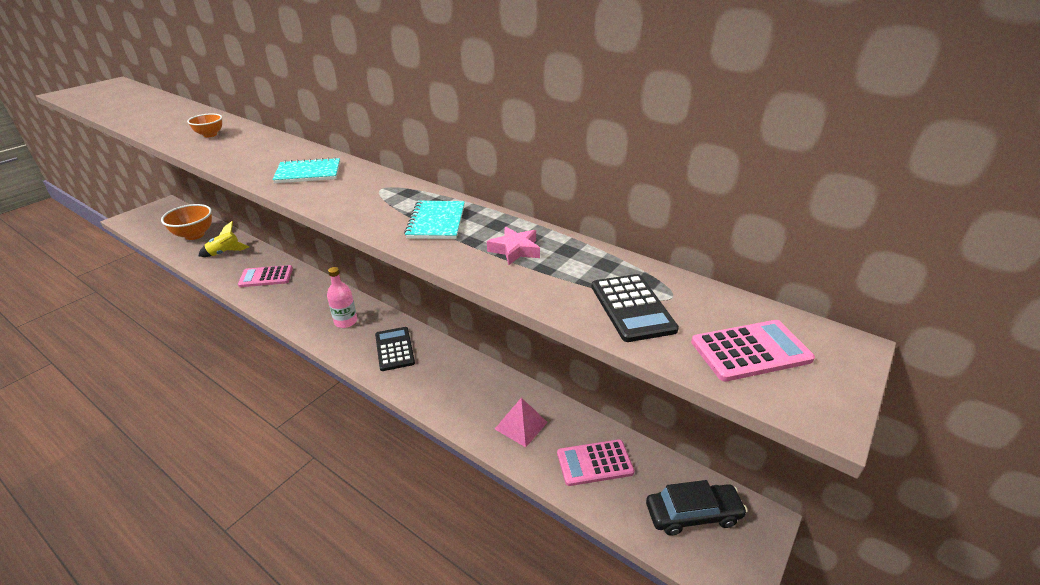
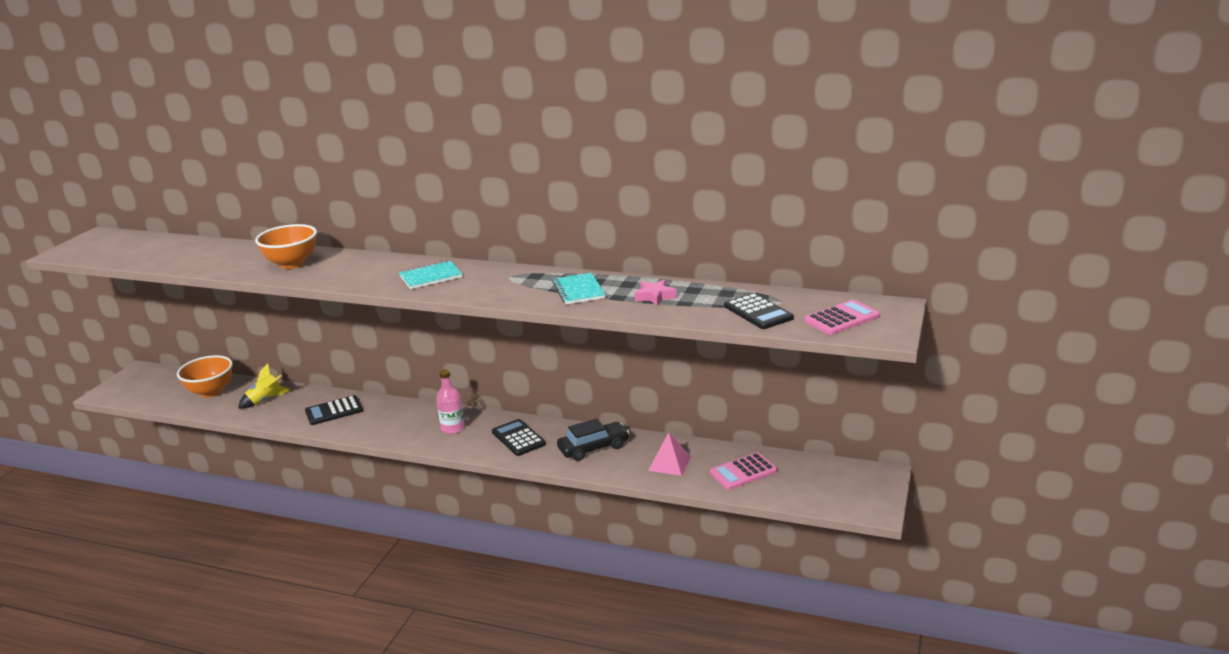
camera: 15 degrees left, 10 degrees down
orange bowl [187,113,222,137] -> orange bowl [255,224,317,269], size x1.88
pink calculator [238,265,293,287] -> black calculator [305,395,363,425]
black car [646,480,748,536] -> black car moved to [557,418,629,461]

